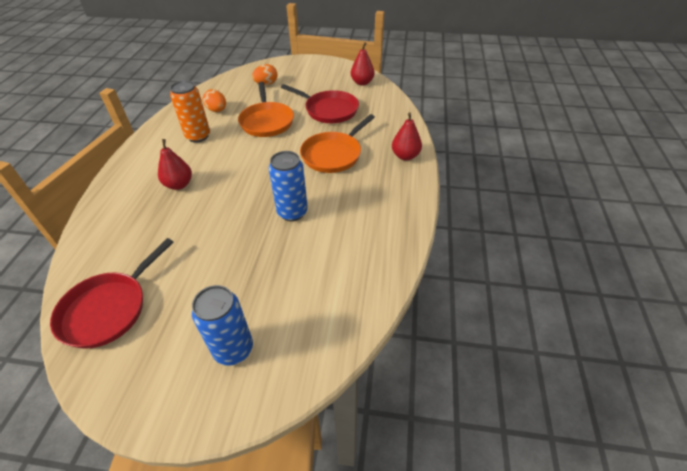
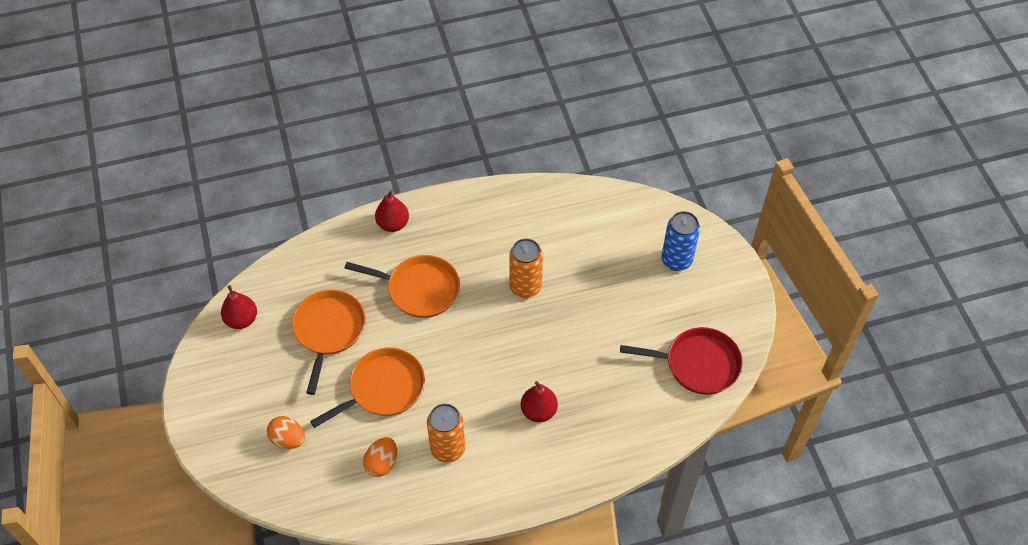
camera: 115 degrees left, 10 degrees up
blue can [269,151,308,221] -> orange can [509,238,543,298]
red pan [281,84,359,123] -> orange pan [292,290,365,395]

